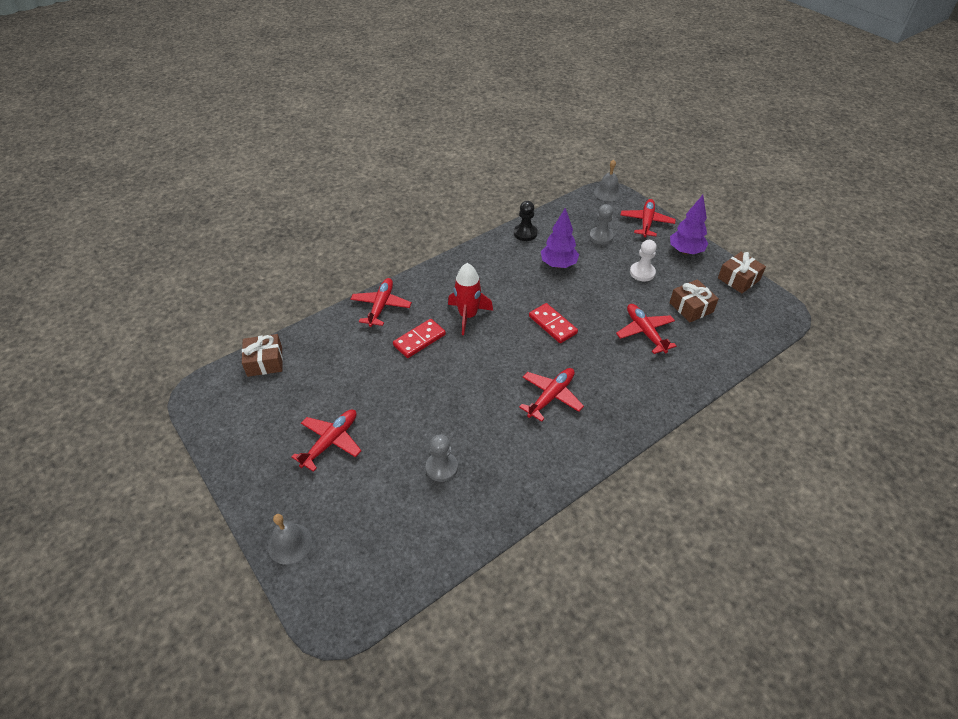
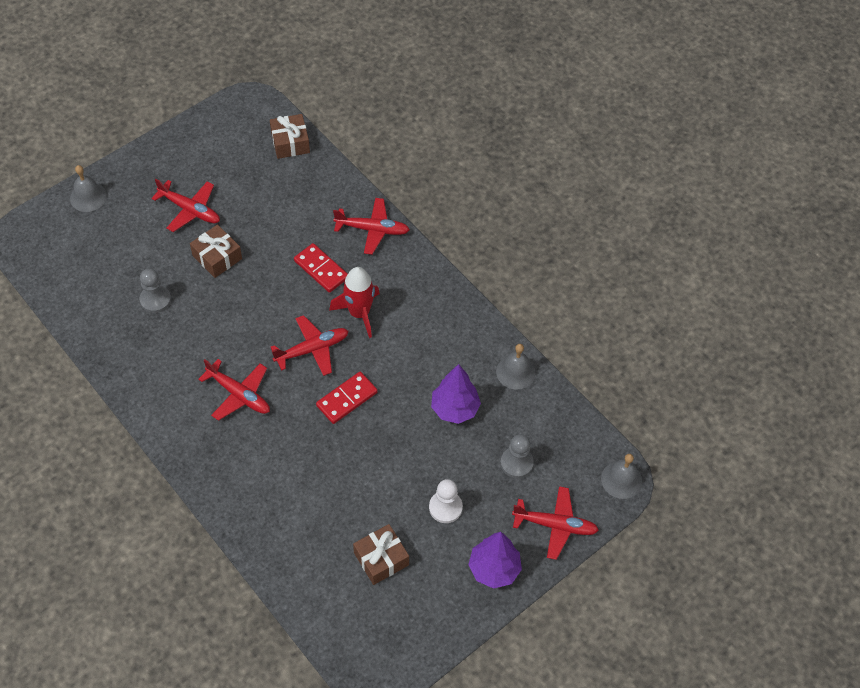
camera: 85 degrees right, 10 degrees up
black pawn [514,201,537,241] -> grey bell [496,344,535,390]
red plane [616,304,676,354] -> red plane moved to [270,315,349,376]
brown gift [718,252,766,293] -> brown gift moved to [190,224,242,278]

